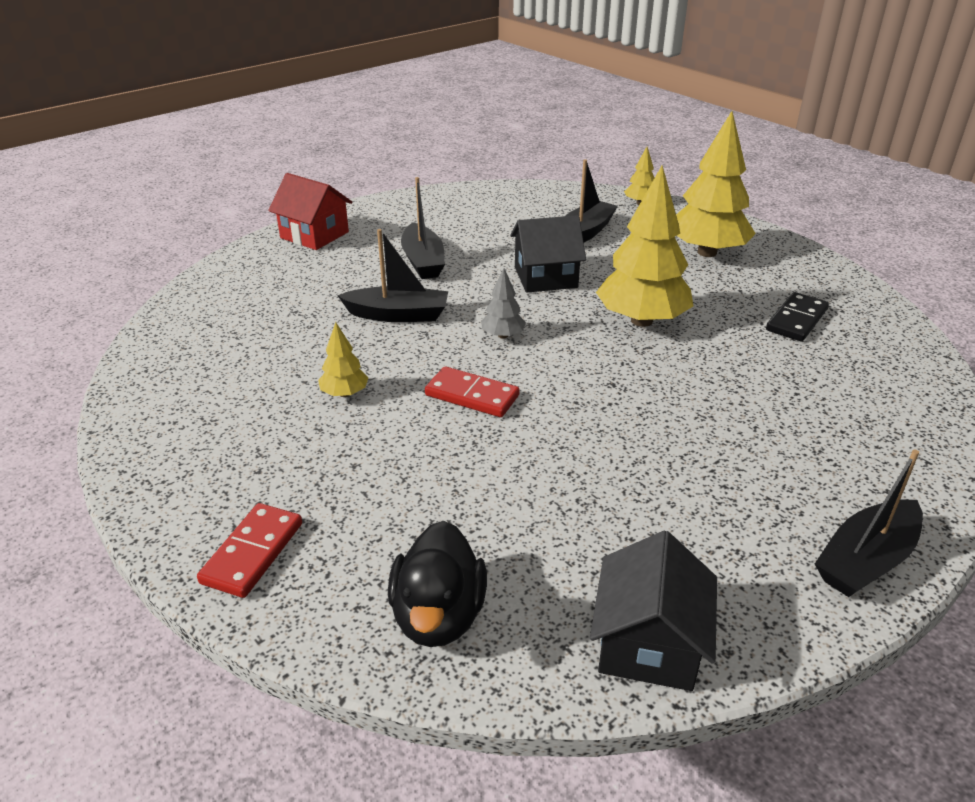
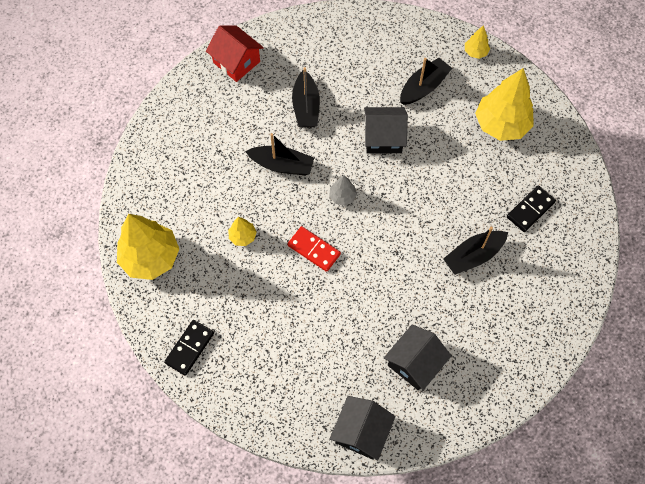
camera: 10 degrees right, 30 degrees up
red domino [197,503,302,598] -> black domino [164,320,214,376]
black duck [388,521,487,647] -> none
yellow tree [596,165,693,327] -> yellow tree moved to [117,214,179,280]
black boat [815,449,923,597] -> black boat moved to [443,226,508,275]
none -> black house [384,325,451,390]

